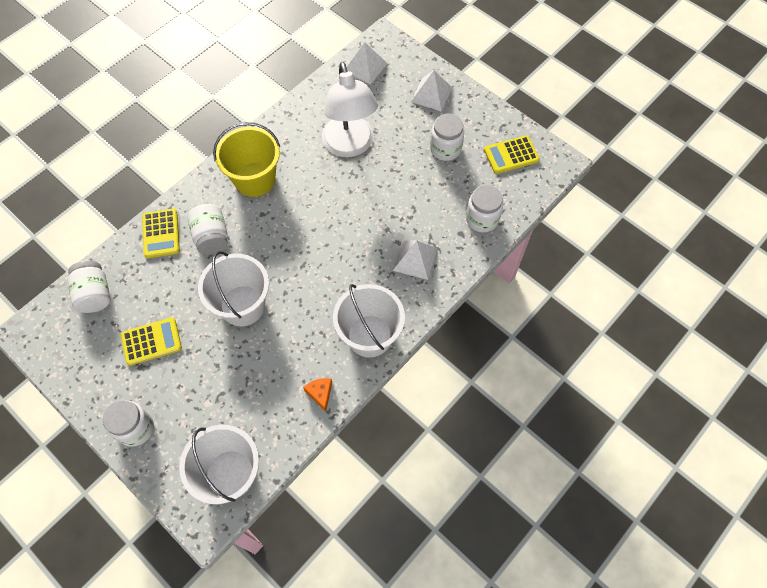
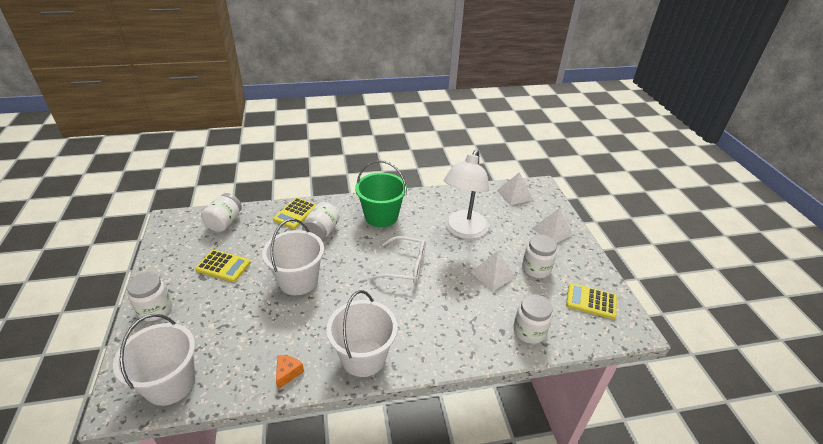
camera: 35 degrees right, 25 degrees down
yellow bucket [213,122,280,197] -> green bucket [355,160,407,227]
white pyramid [392,240,437,280] -> white pyramid moved to [471,251,515,292]
none -> white glasses [370,236,426,283]

